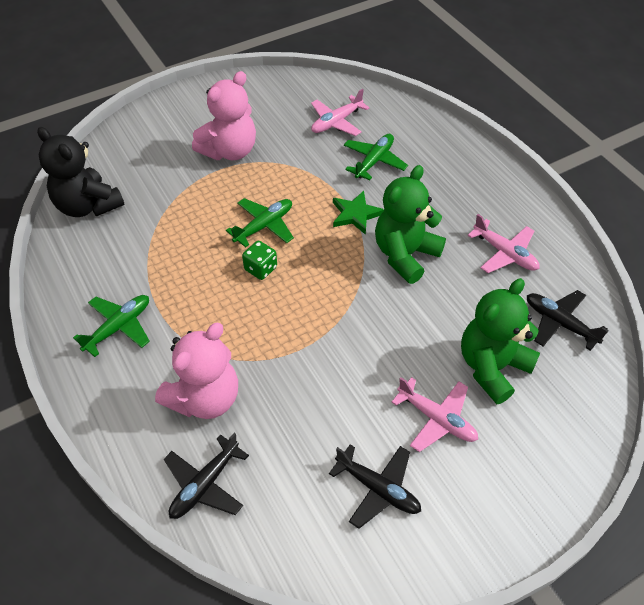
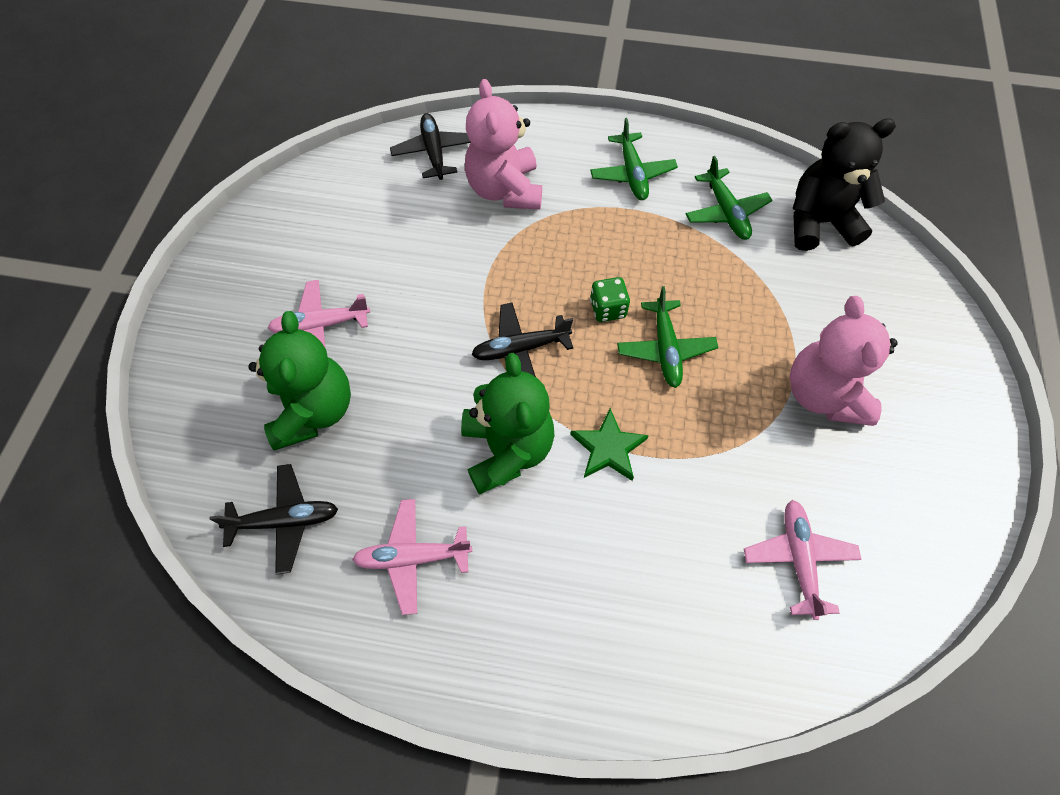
camera: 130 degrees right, 10 degrees up
black plane [329,444,421,529] -> black plane moved to [471,302,573,377]
green plane [344,134,408,180] -> green plane moved to [686,156,773,240]

